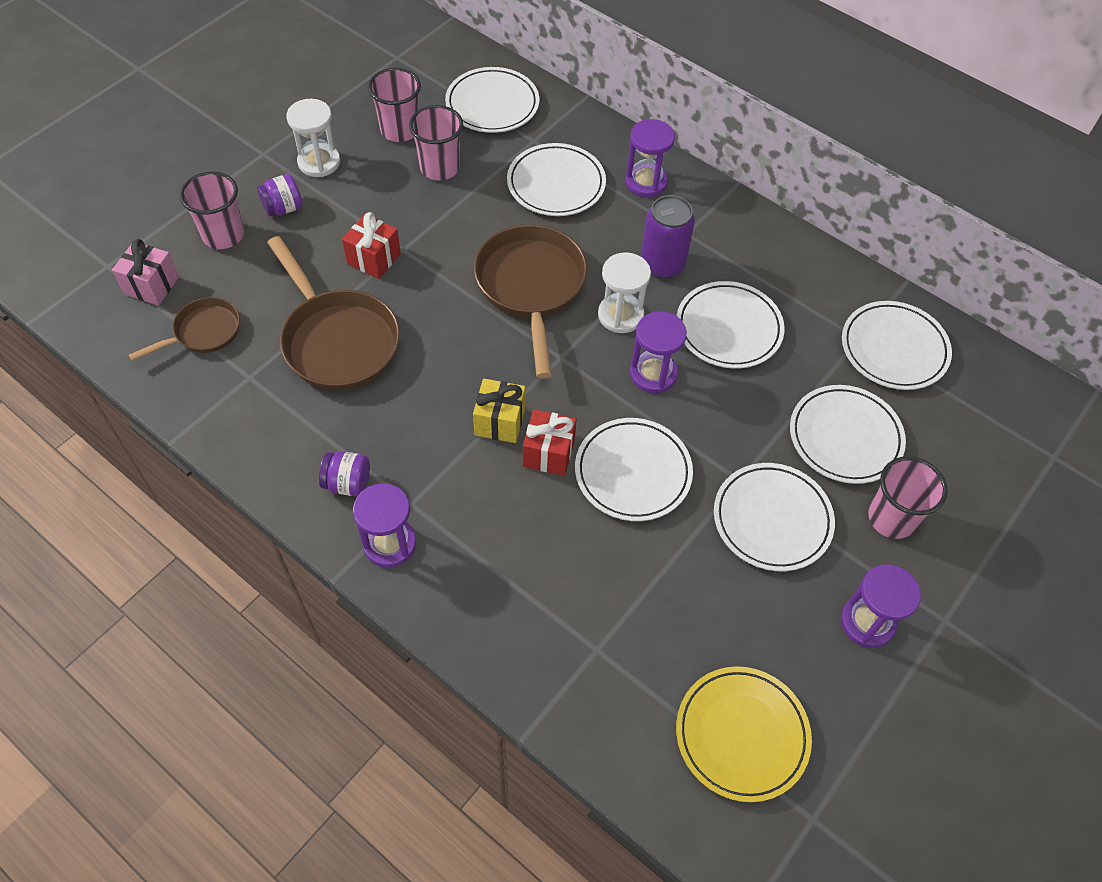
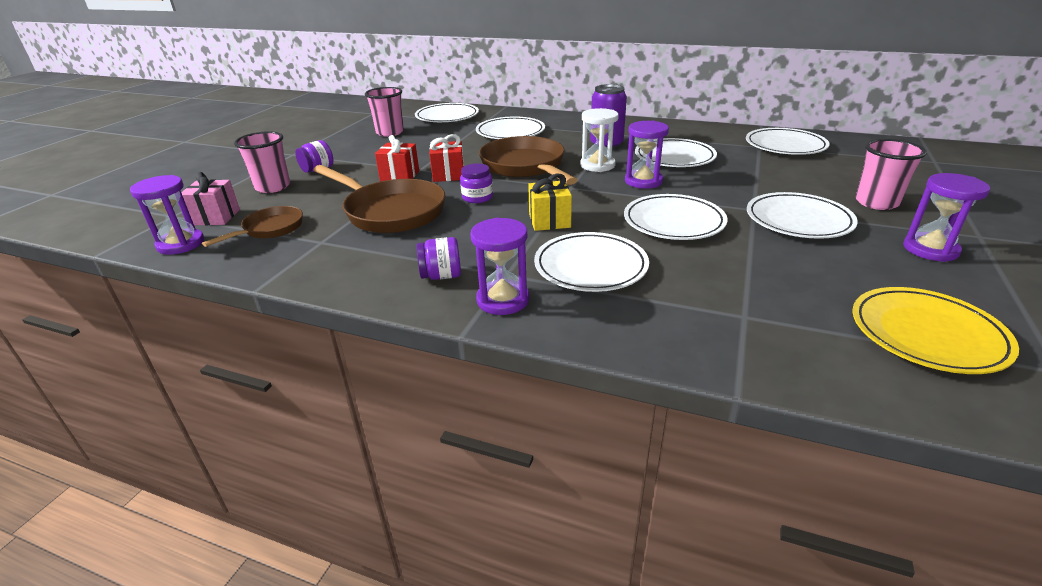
camera: 15 degrees left, 25 degrees down
white hourglass [286,99,340,177] -> none
pink cup [409,105,463,180] -> none
red gift [523,409,576,476] -> red gift moved to [429,134,464,182]
purple hourglass [625,119,675,197] -> purple hourglass moved to [130,175,204,255]
white plate [790,385,906,484] -> white plate moved to [534,232,649,292]
none -> purple jar [460,163,493,203]

